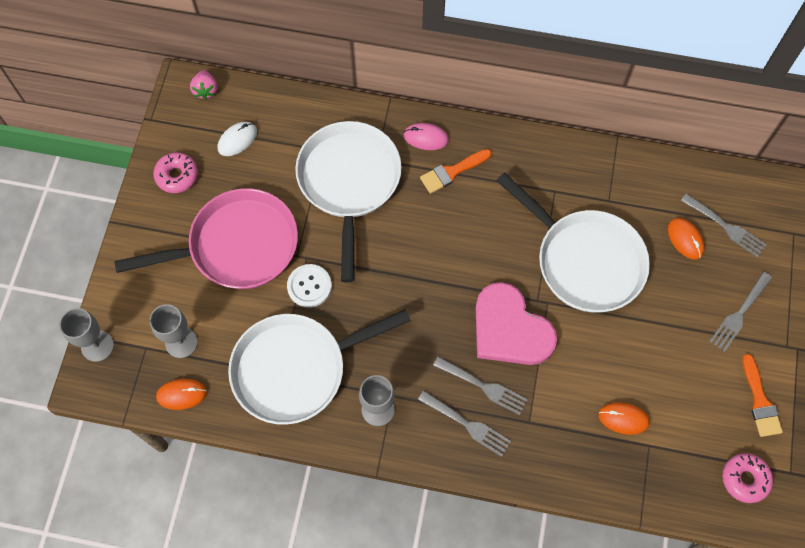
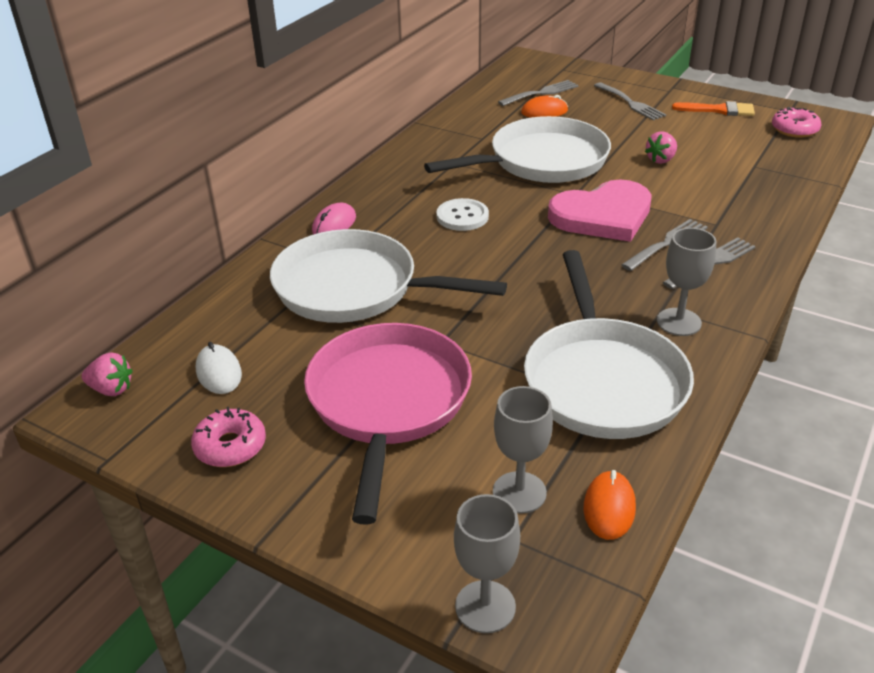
camera: 70 degrees left, 30 degrees down
white button [287,264,332,307] -> white button moved to [436,198,489,231]
orange brush [420,149,492,194] -> none
orange mouse [599,402,650,435] -> none
none -> pink strawberry [645,131,677,164]

